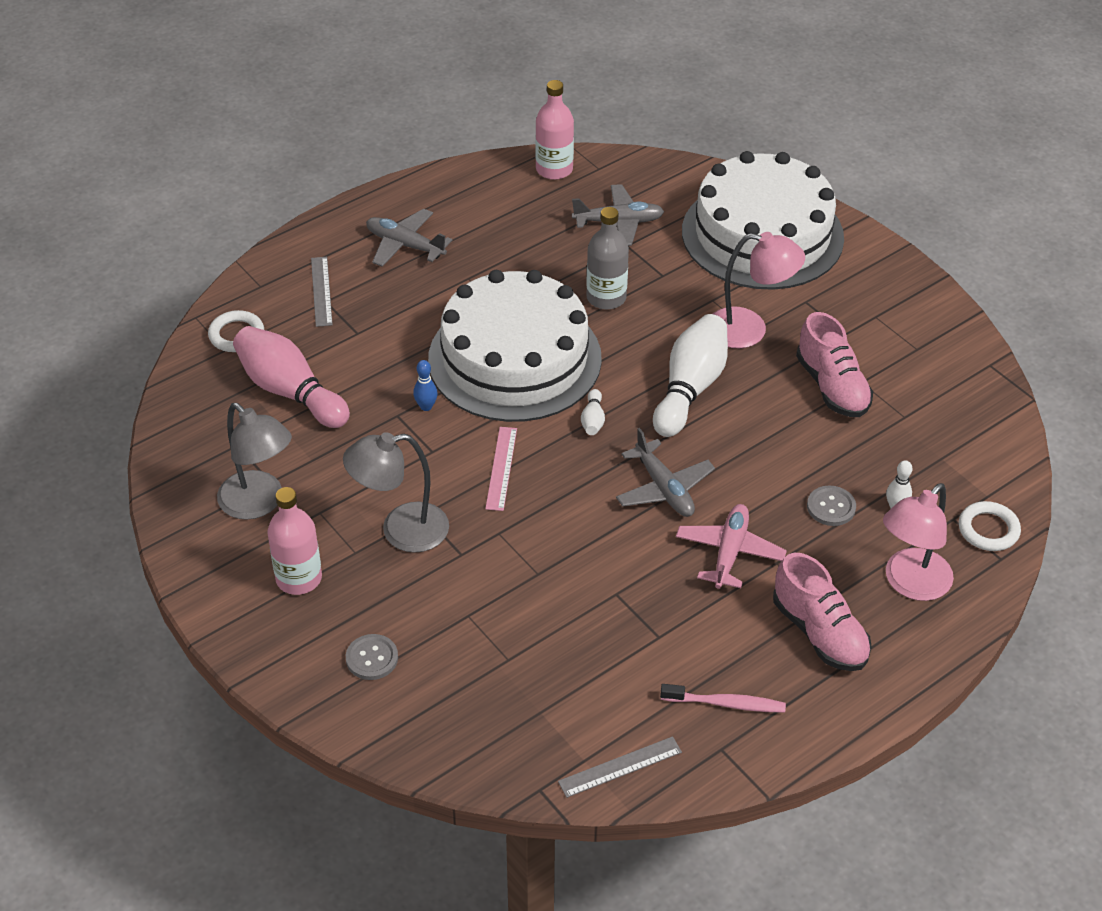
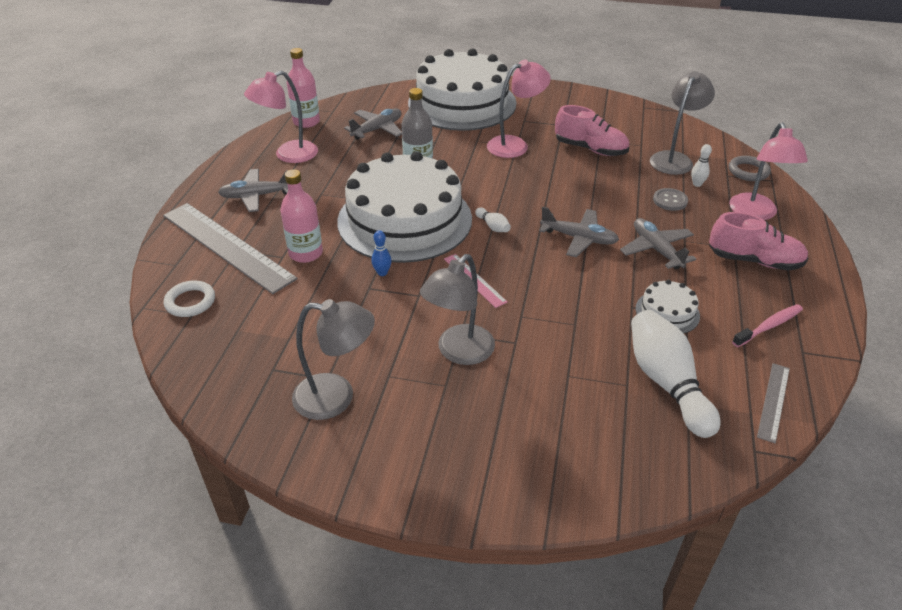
camera: 40 degrees left, 5 degrees down
pink bowling pin [233,326,350,428] -> none
pink bottle [267,487,322,595] -> pink bottle moved to [280,169,323,263]
grey ruler [311,257,333,327] -> grey ruler [163,203,298,294], size x2.16
grey button [346,634,398,680] -> none
white bowling pin [653,314,728,437] -> white bowling pin moved to [631,310,720,438]
pink plane [676,504,787,589] -> grey plane [620,218,696,269]
white ring [959,501,1021,551] -> grey ring [729,156,771,181]
none -> pink lamp [244,71,318,163]
none -> white cake [636,280,700,334]
none -> grey lamp [650,71,715,175]

